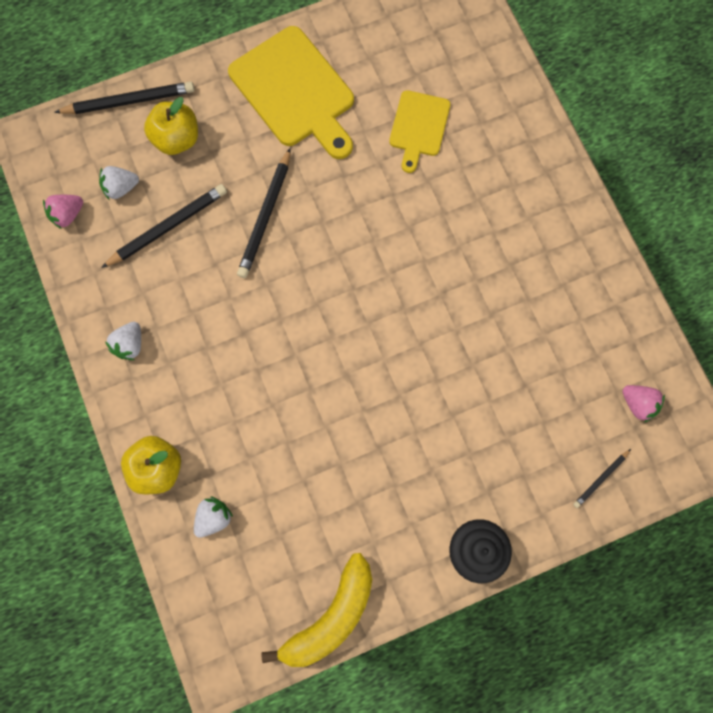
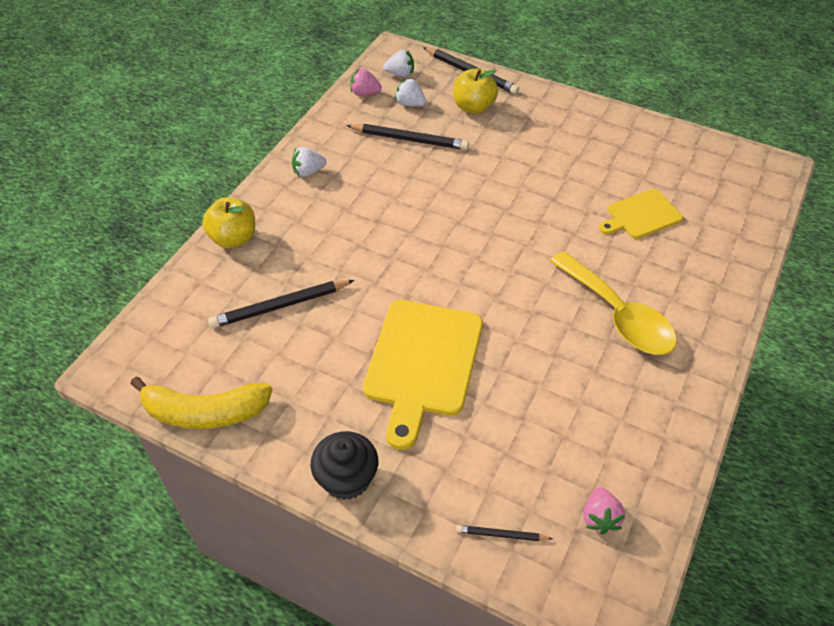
camera: 50 degrees right, 25 degrees down
white strawberry [194,497,233,538] -> white strawberry moved to [383,50,414,77]
yellow cutting board [228,26,354,159] -> yellow cutting board moved to [363,300,483,450]
black pencil [237,148,291,278] -> black pencil moved to [208,280,355,328]
none -> yellow spoon [550,251,677,355]

